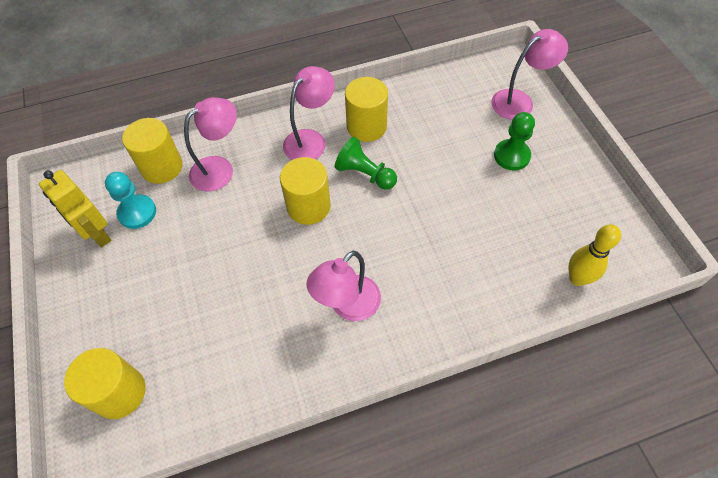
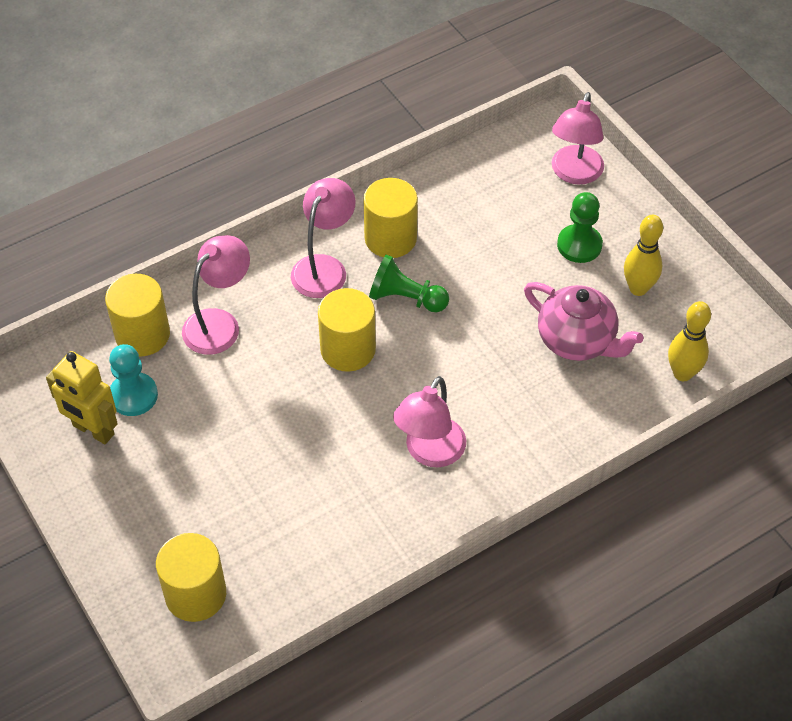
camera: 15 degrees left, 5 degrees down
pink lamp [491,29,568,119] -> pink lamp turned 150 degrees clockwise [552,92,604,184]
none -> pink teapot [524,282,644,361]
none -> yellow bowling pin [624,215,663,296]

